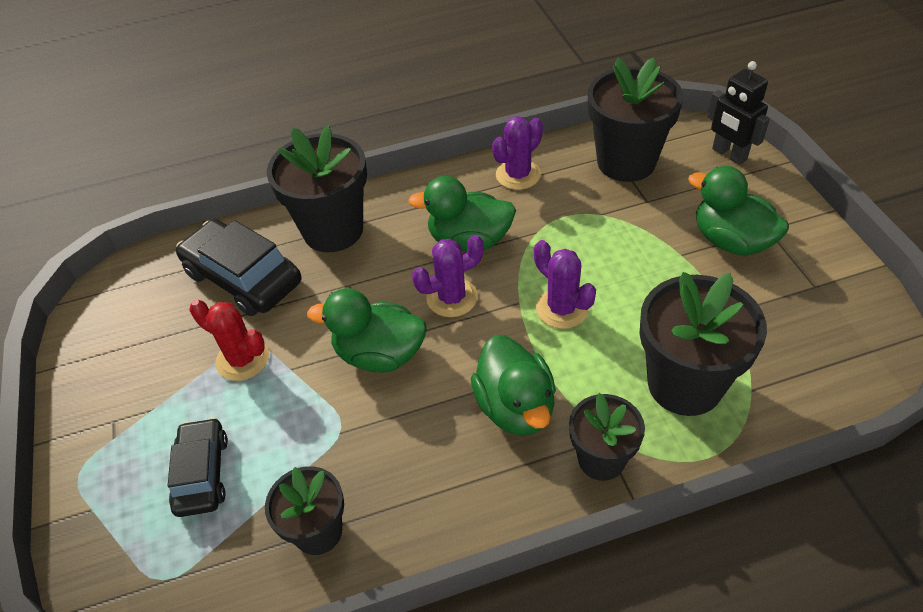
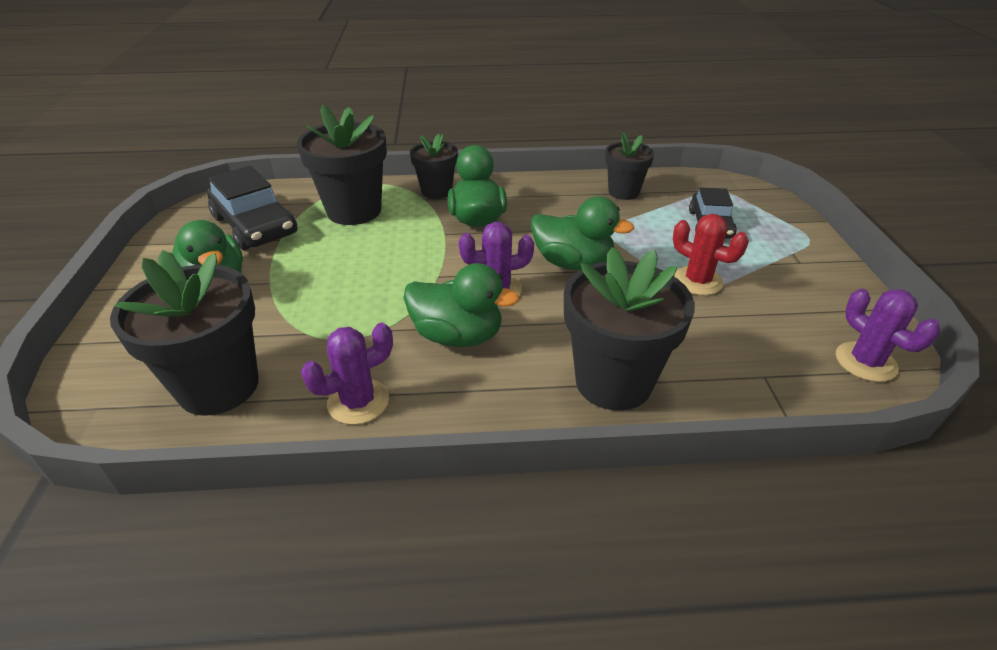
camera: 170 degrees left, 10 degrees down
black car [176,219,301,316] -> black car moved to [207,166,298,250]
purple cactus [534,240,596,329] -> purple cactus moved to [836,289,940,382]
black robot [707,61,770,165] -> none

